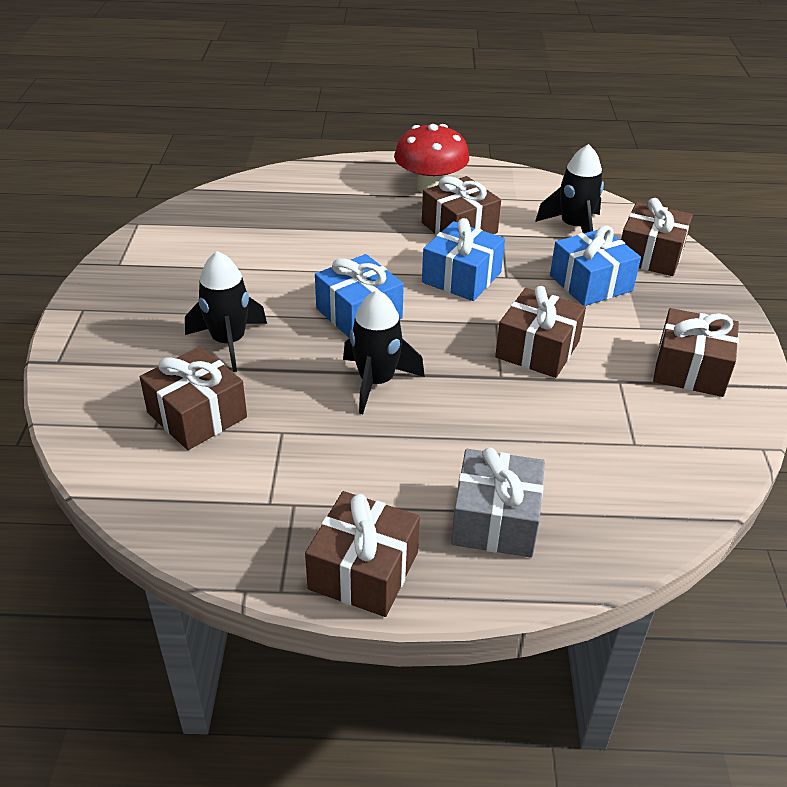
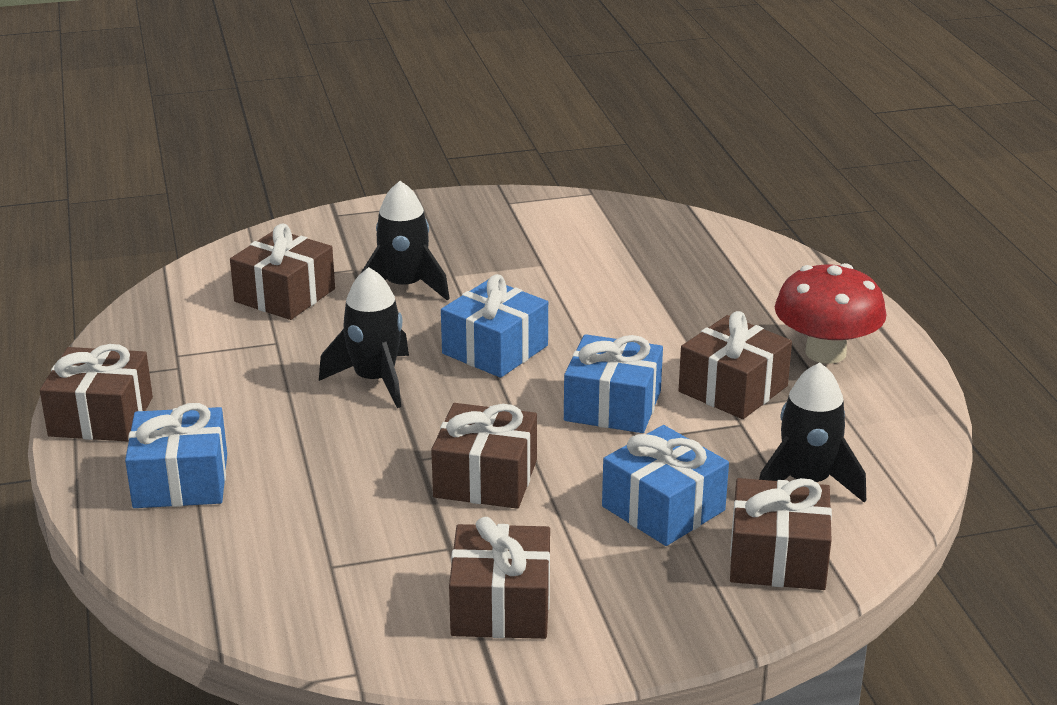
camera: 75 degrees right, 10 degrees down
grey gift [451,447,545,558] -> blue gift [125,403,227,508]

